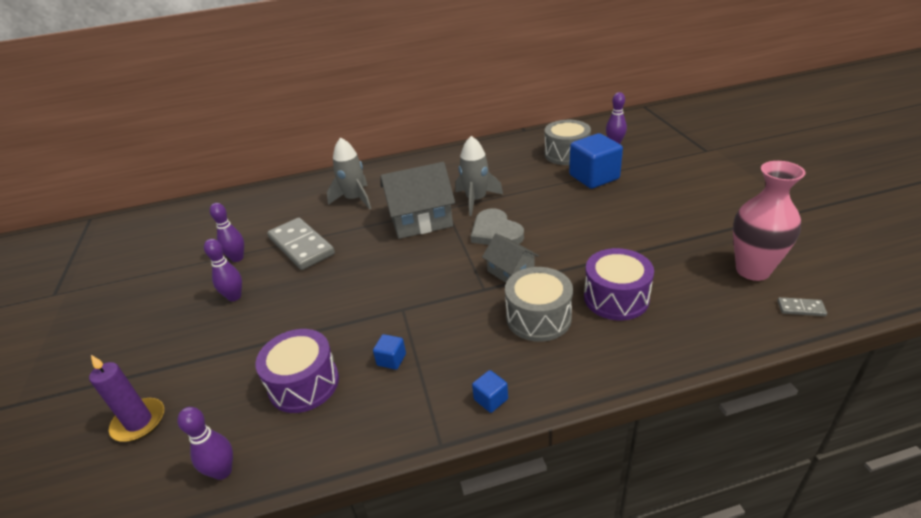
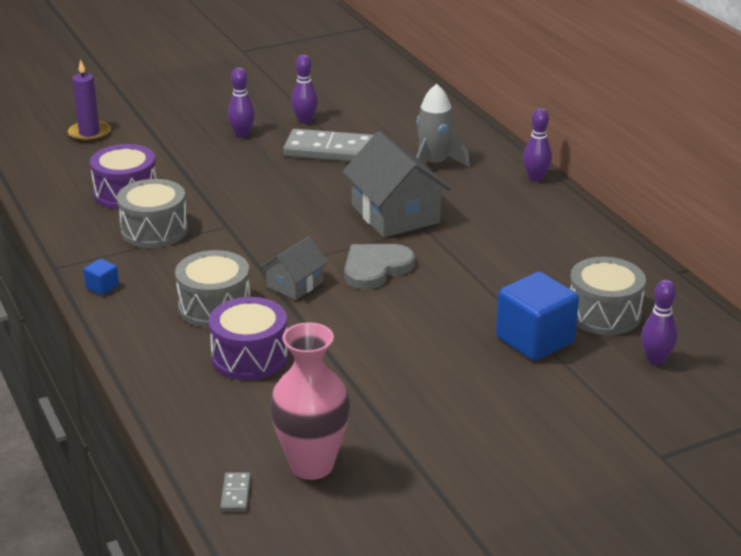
camera: 75 degrees right, 5 degrees down
purple bowling pin [177,407,233,480] -> purple bowling pin moved to [523,108,552,182]
grey domino [267,218,335,270] -> grey domino turned 60 degrees clockwise [283,129,373,162]
blue cube [373,334,406,370] -> grey drum [117,179,188,248]
grey rocket [455,136,503,216] -> none

